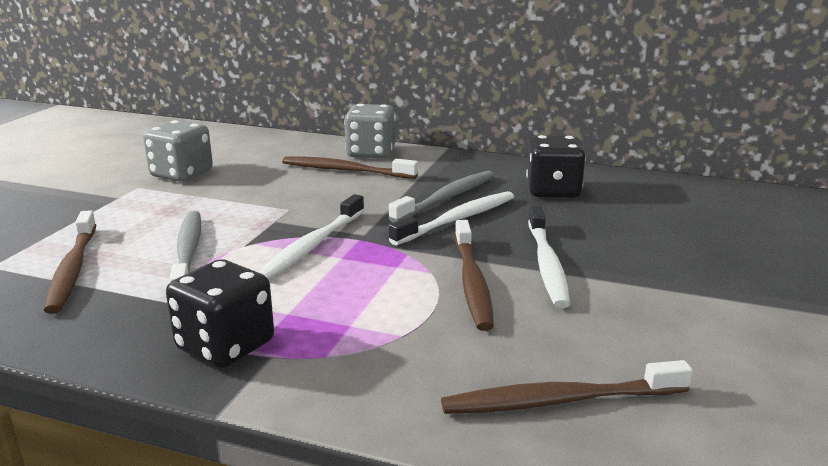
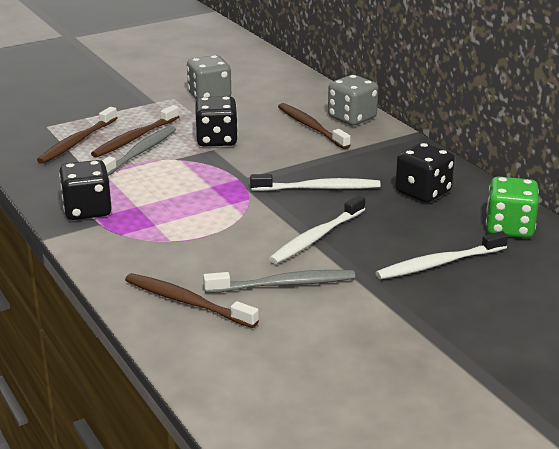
camera: 40 degrees right, 5 degrees up
white toothbrush [258,194,364,280] -> white toothbrush moved to [375,231,508,280]
grey toothbrush [389,171,494,223] -> grey toothbrush moved to [203,270,355,293]
brown toothbrush [455,220,494,331] -> brown toothbrush moved to [91,105,179,158]
none -> black dice [195,96,238,147]
none -> green dice [486,176,539,238]

